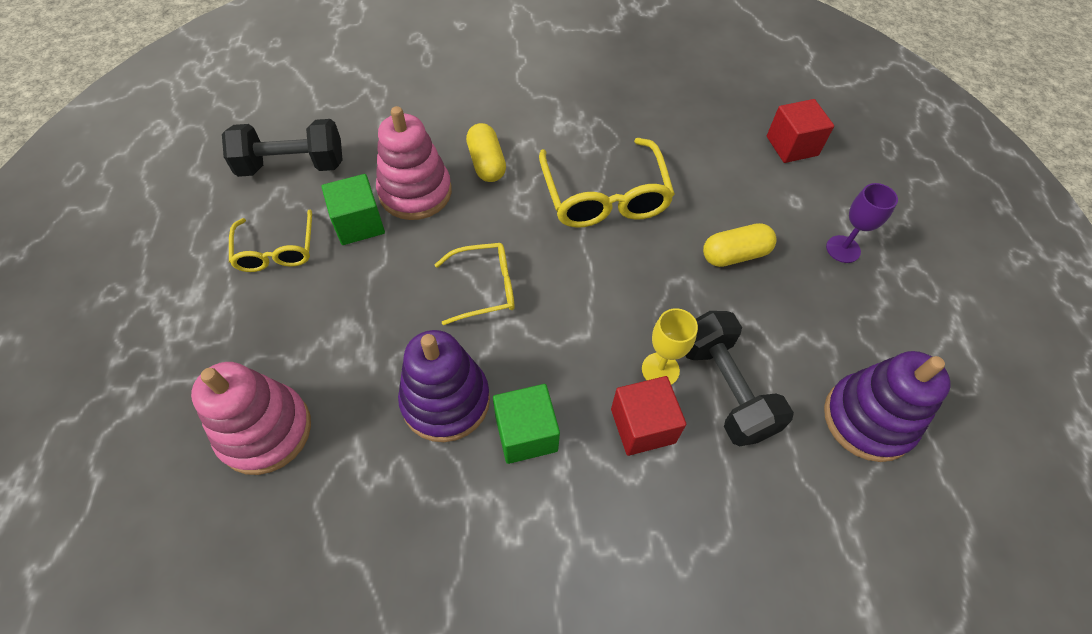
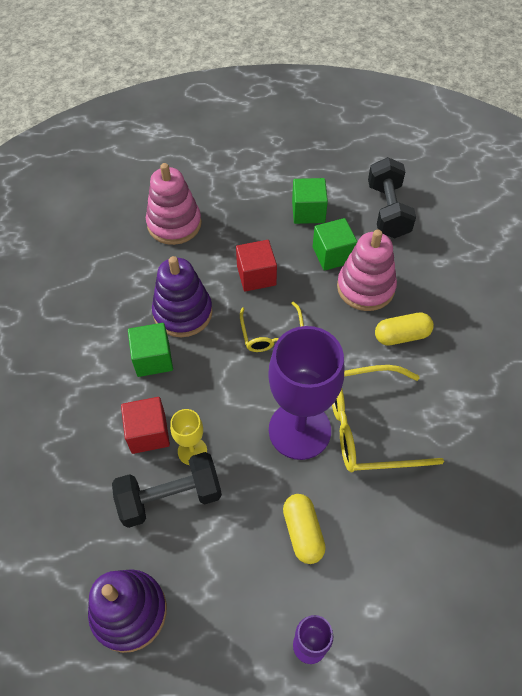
camera: 95 degrees right, 0 degrees up
yellow glasses [229,210,312,272] -> green cube [292,178,328,224]
red cube [767,99,834,163] -> red cube moved to [236,240,277,292]
none -> purple goblet [268,326,344,460]

